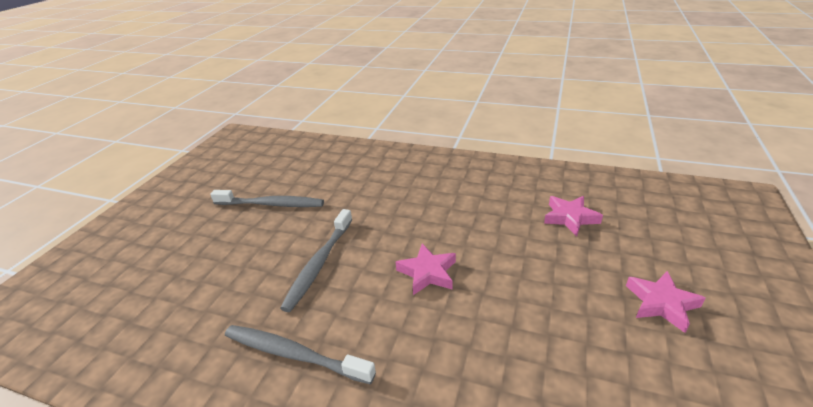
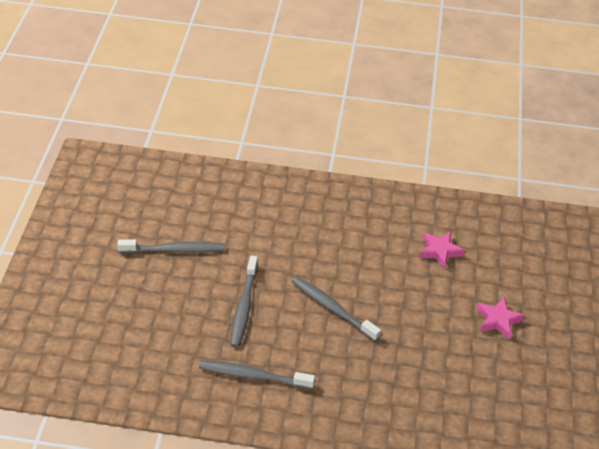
camera: 15 degrees left, 10 degrees up
pink star [396,244,456,295] -> grey toothbrush [292,277,381,341]

